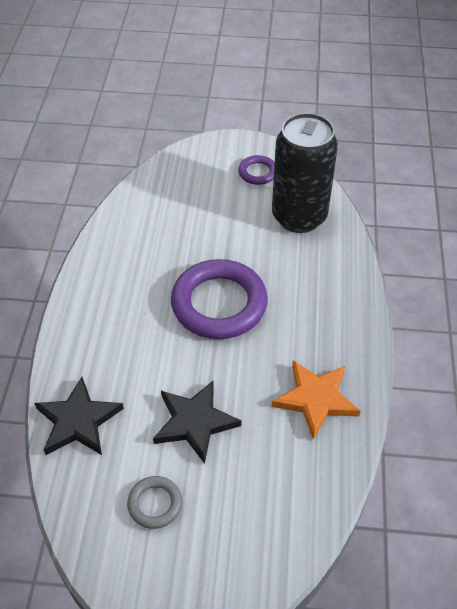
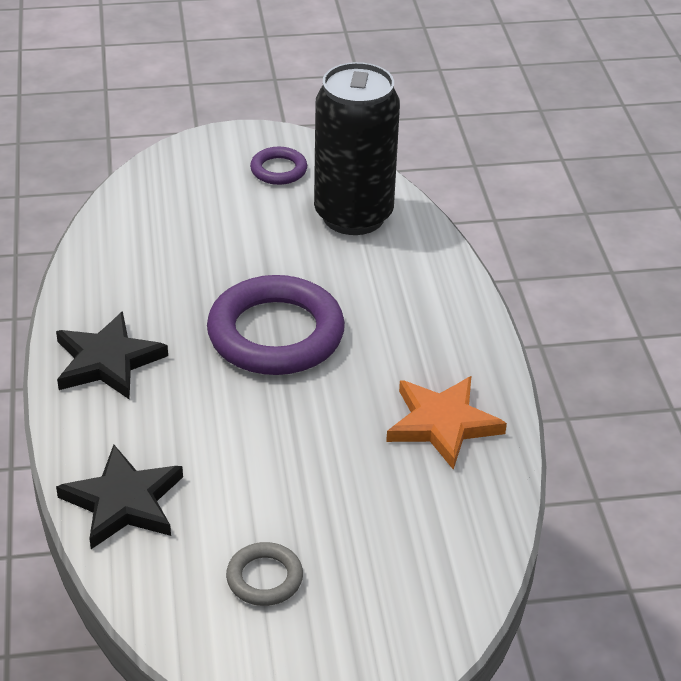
camera: 15 degrees left, 10 degrees down
black star [153,381,241,464] -> black star moved to [56,311,168,399]

